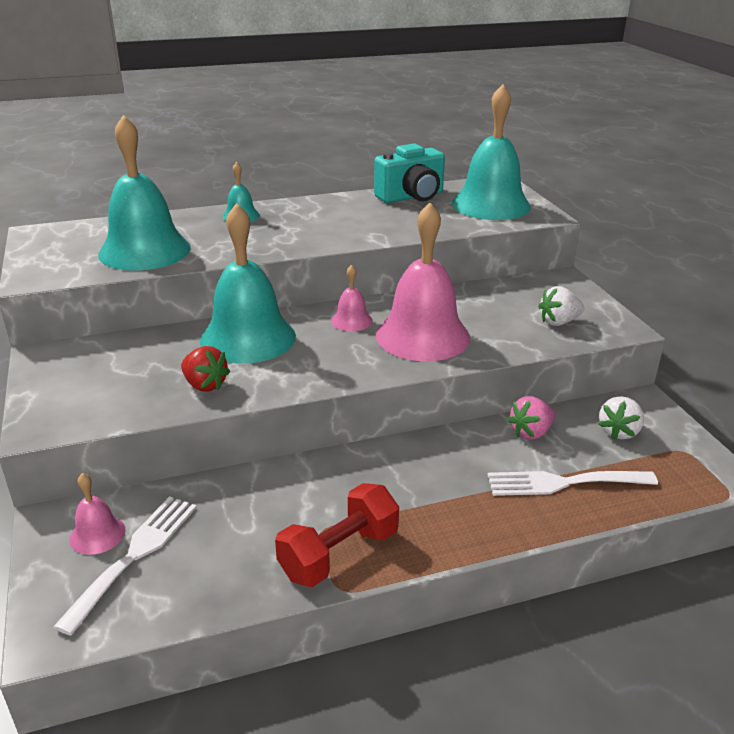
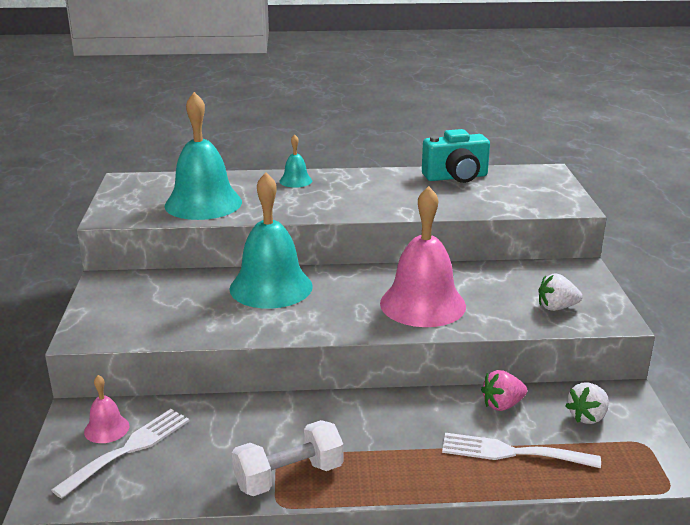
camera: 15 degrees right, 5 degrees down
red strawberry [181,346,230,392] -> none
red dumbbell [275,483,399,587] -> white dumbbell [232,420,344,496]
pink bell [331,265,373,331] -> none
turquoise bell [452,84,531,220] -> none

